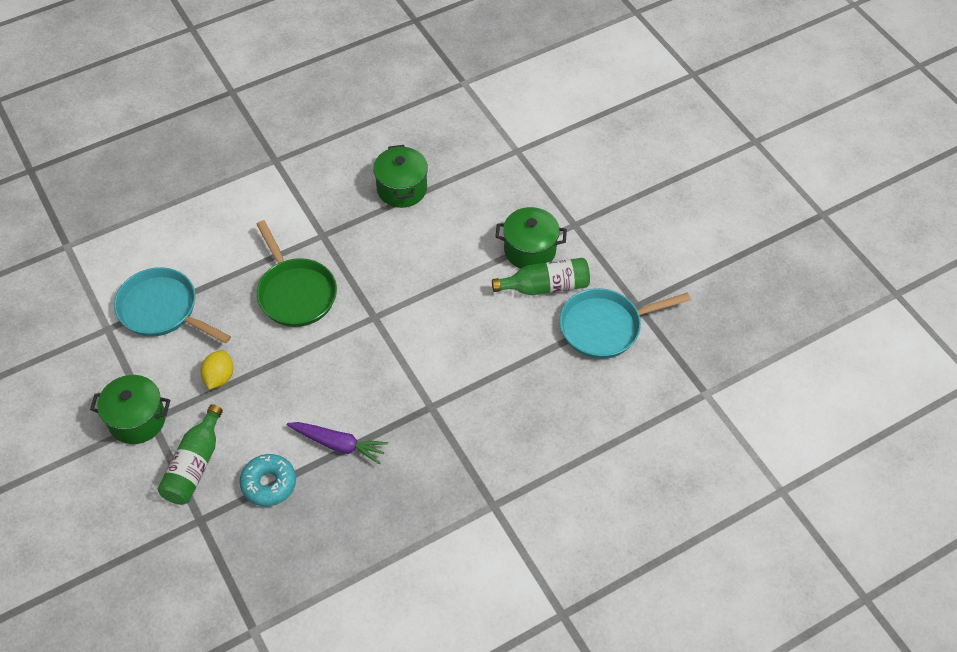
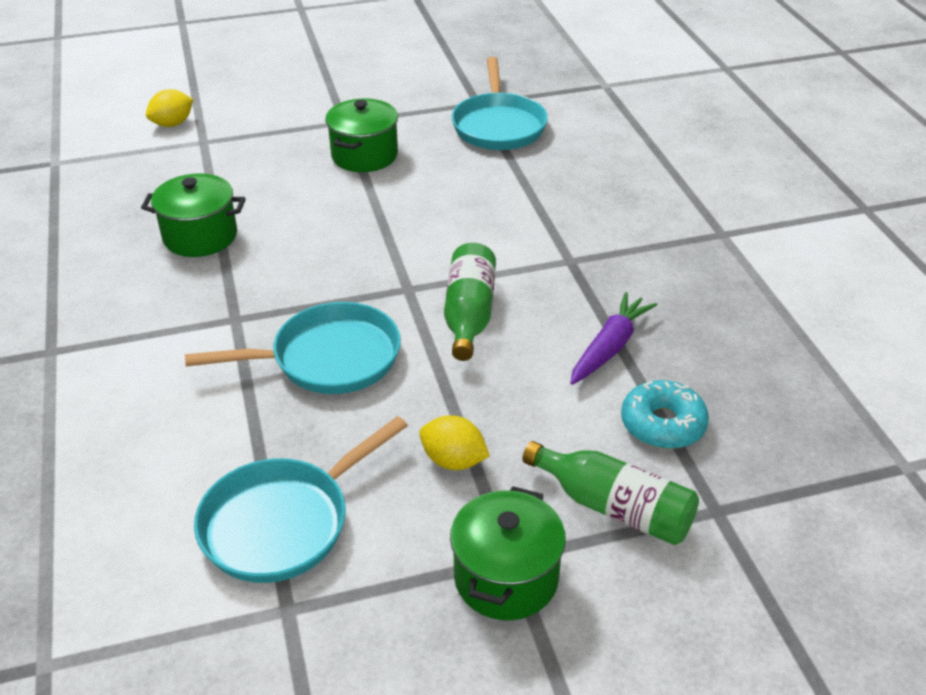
camera: 75 degrees left, 15 degrees down
green pan [256,220,337,327] -> turquoise pan [185,302,401,394]
green bottle [492,258,590,295] -> green bottle moved to [444,243,496,361]
none -> yellow lemon [146,89,193,127]

